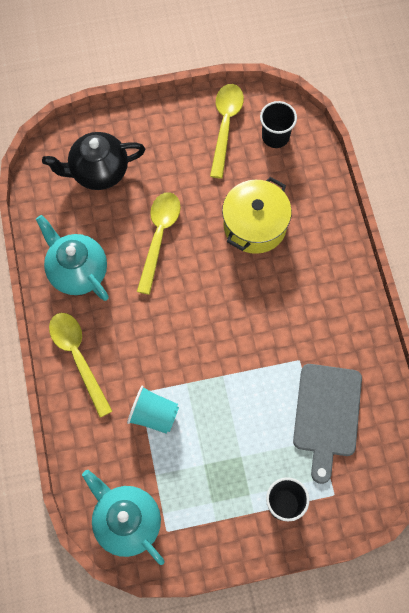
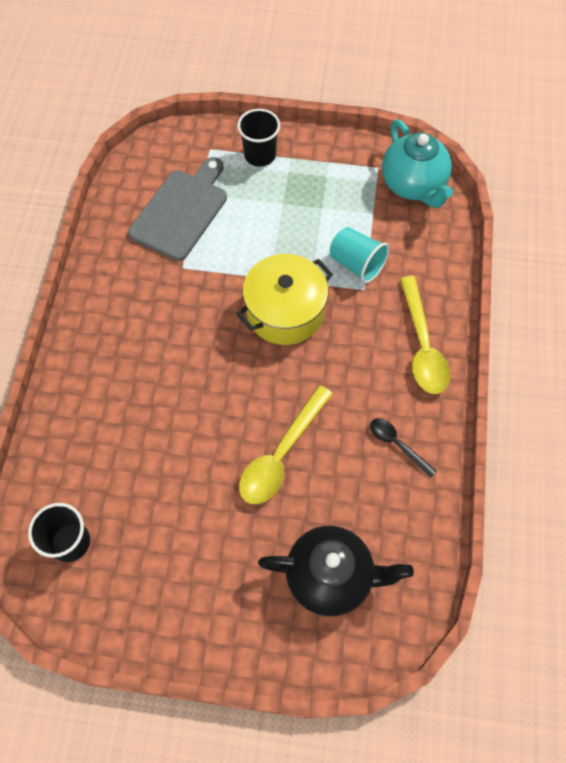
camera: 160 degrees left, 5 degrees down
turquoise teapot [36,215,109,301] -> black spoon [370,418,437,478]
yellow spoon [210,84,244,179] -> none
yellow pot [222,177,292,254] -> yellow pot moved to [237,254,333,345]

